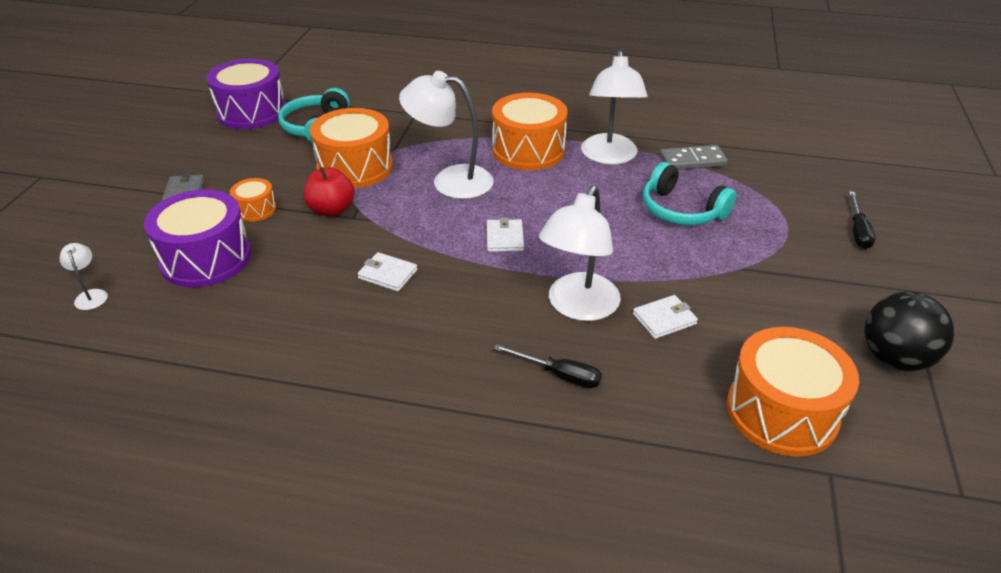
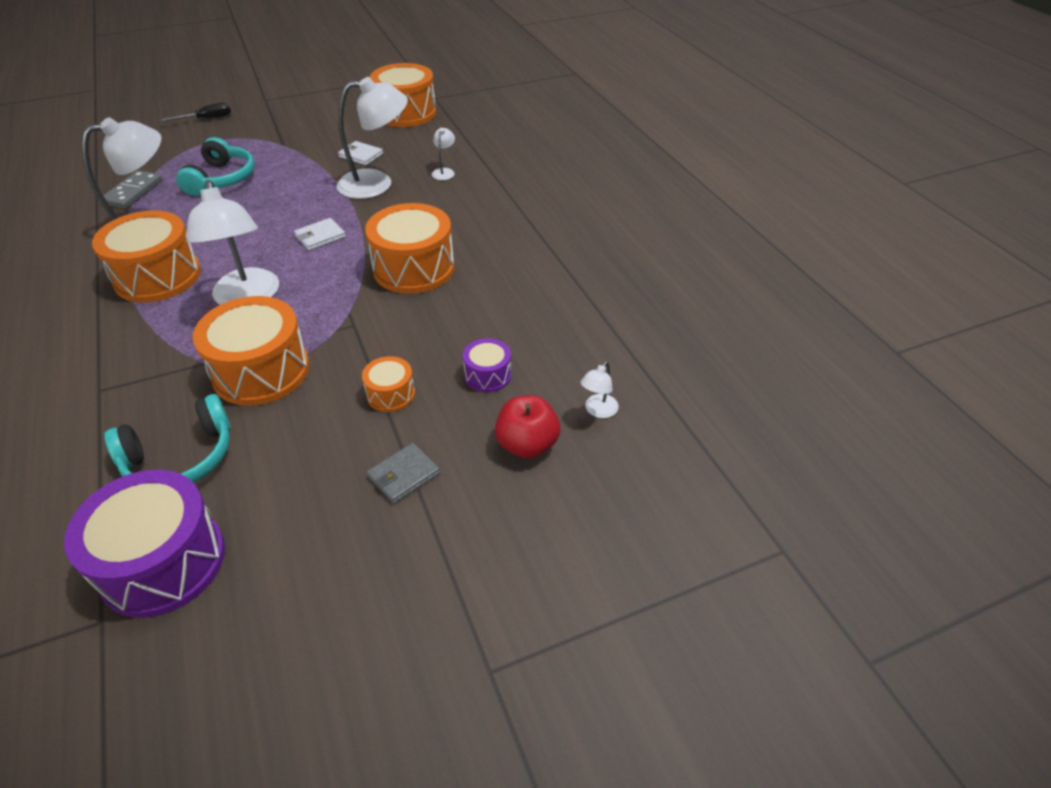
camera: 125 degrees left, 5 degrees up
purple drum [144,189,251,288] -> purple drum [463,338,511,392], size x0.49
red apple [304,167,355,217] -> red apple moved to [495,395,560,459]
white wallet [357,252,417,292] -> orange drum [365,203,454,294]
black screwdriver [494,344,602,388] -> white lamp [432,128,455,180]
grey domino [660,145,728,170] -> grey domino turned 60 degrees clockwise [103,170,163,209]
black ball [865,292,955,371] -> none

